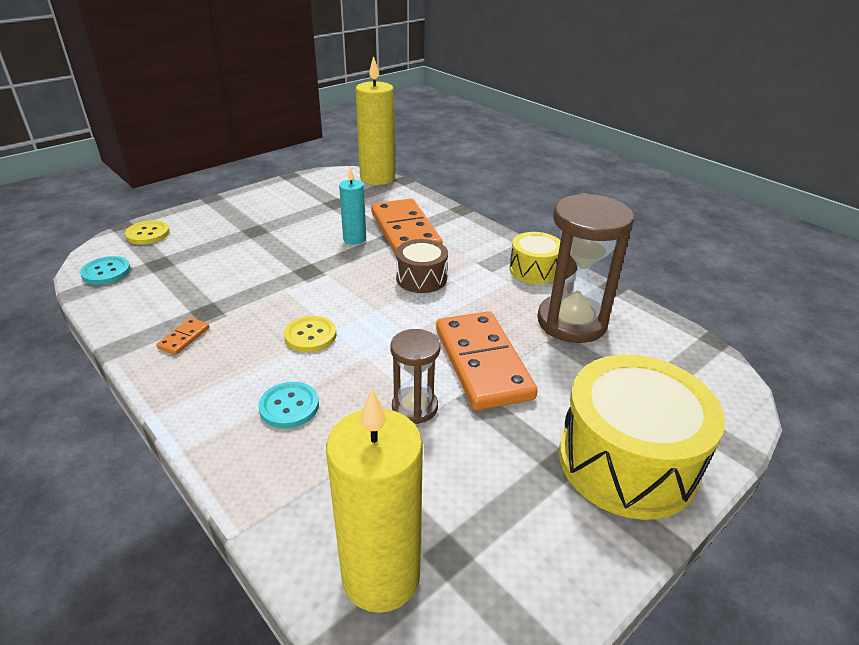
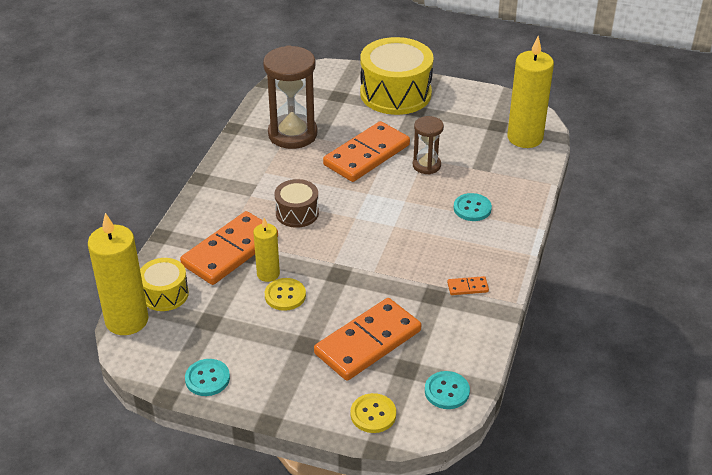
camera: 120 degrees left, 5 degrees up
yellow button [284,316,337,352] -> yellow button moved to [265,278,306,311]
turquoise candle [339,167,366,245] -> yellow candle [253,218,280,282]
yellow drum [509,232,561,284] -> yellow drum moved to [140,258,189,311]
none -> turquoise button [185,359,230,396]
none -> orange domino [314,298,421,381]

